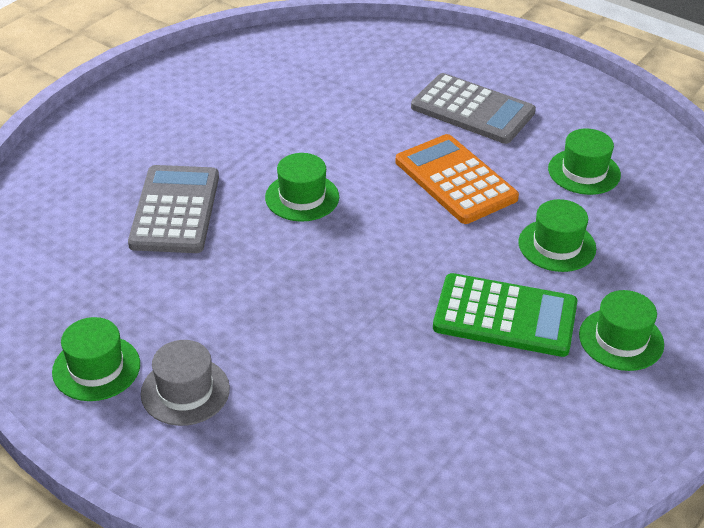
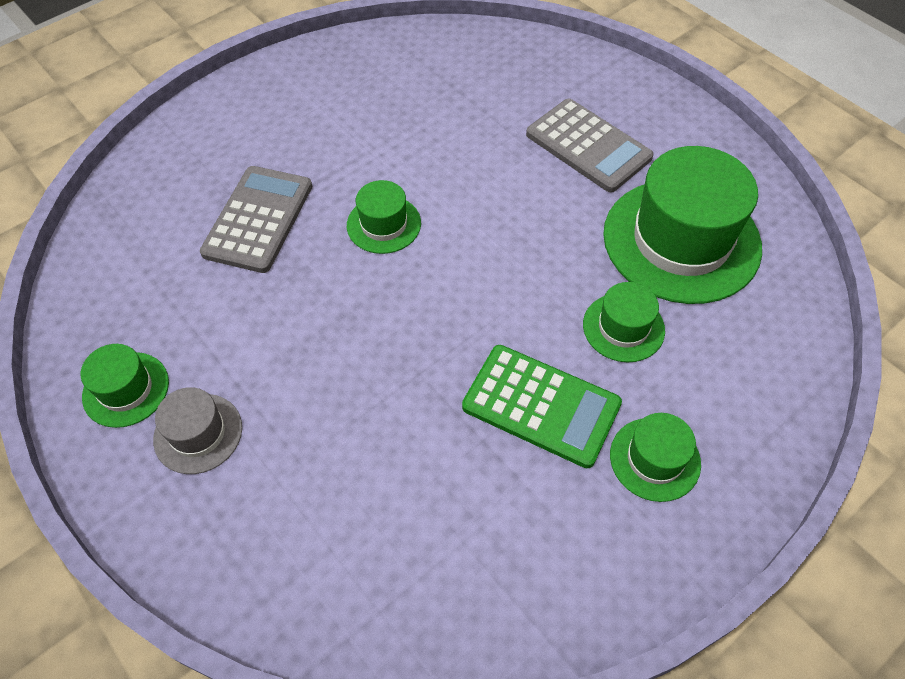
camera: 15 degrees right, 15 degrees up
orange calculator [395,134,519,224] -> none
green hat [548,129,621,195] -> green hat [603,146,762,304], size x2.05

